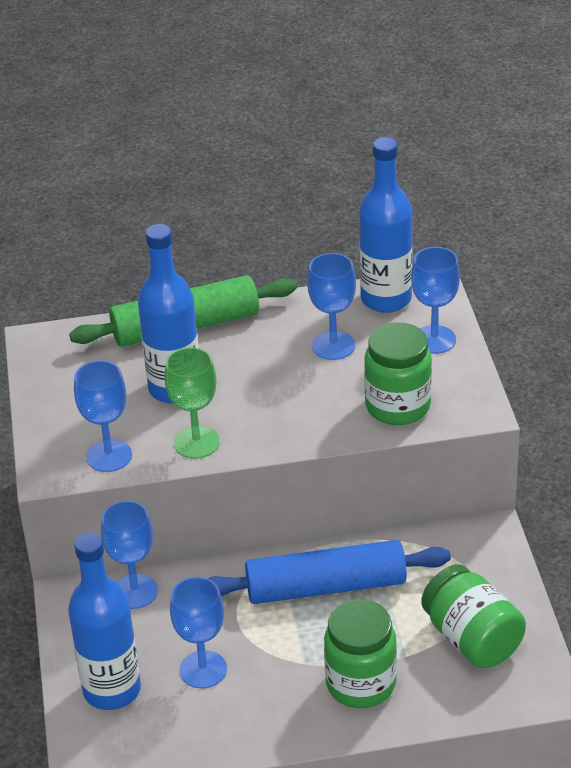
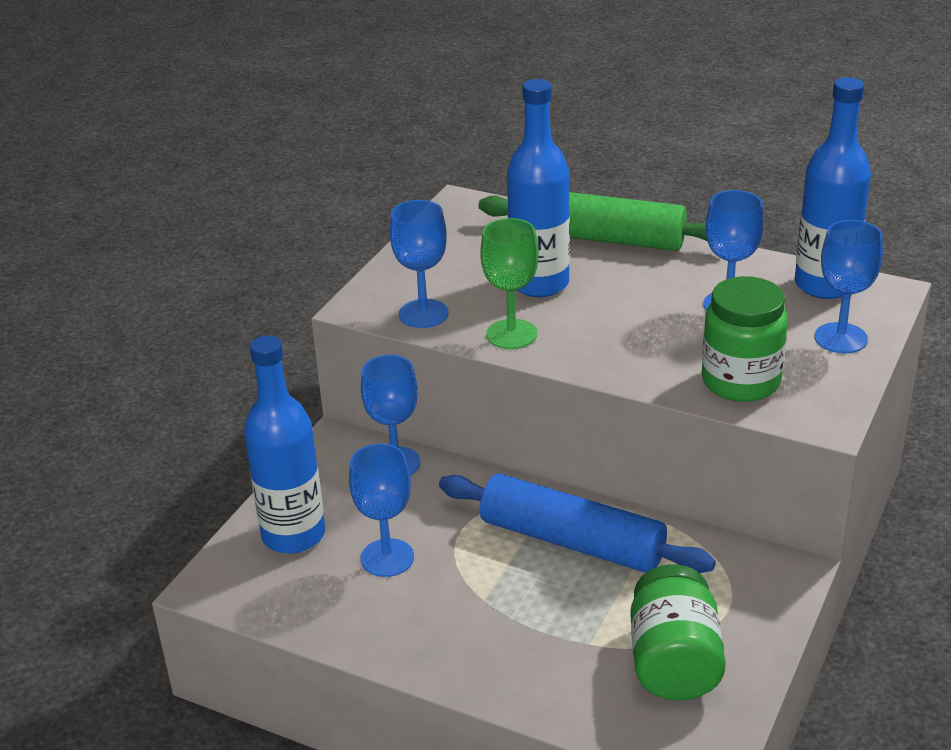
camera: 35 degrees right, 5 degrees down
green jar [324,599,397,708] -> none

